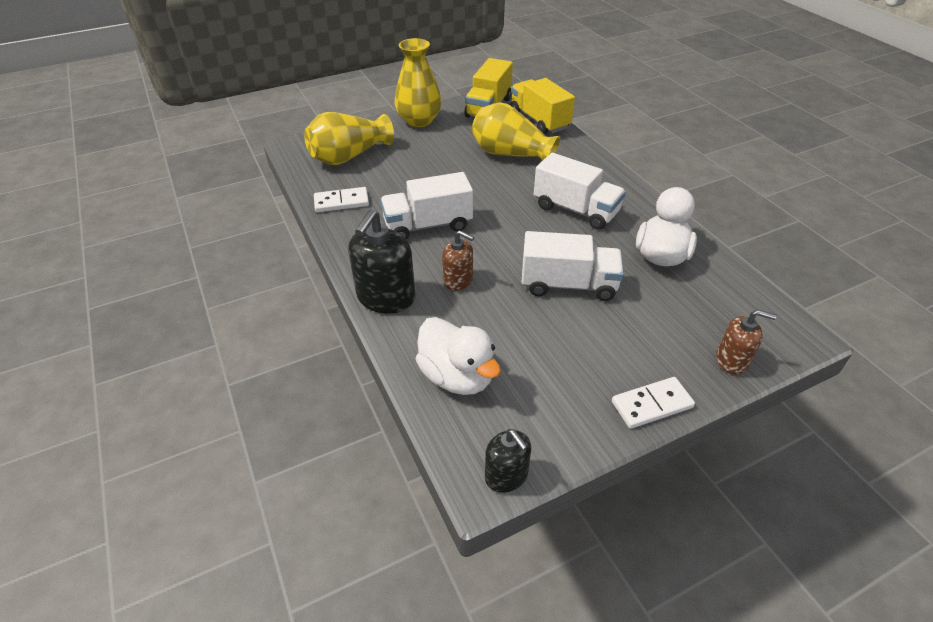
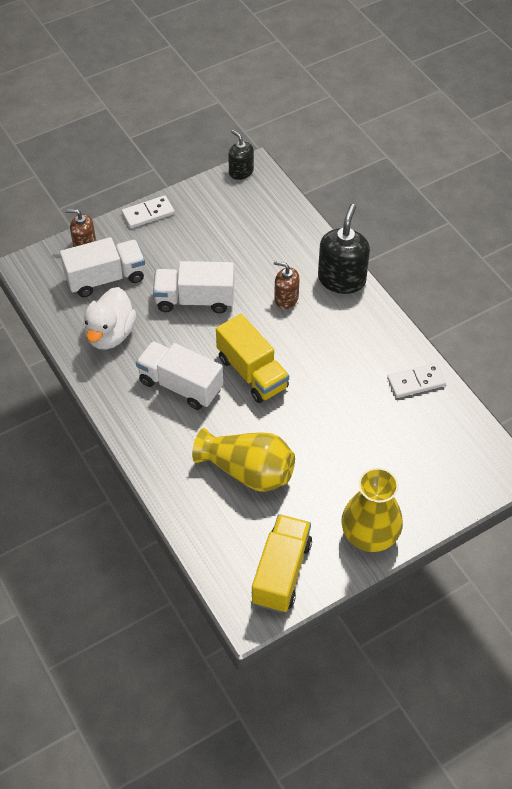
camera: 175 degrees right, 10 degrees up
yellow vase [304,112,394,165] -> none
white truck [380,172,473,239] -> white truck moved to [60,237,145,297]
white duck [416,317,501,395] -> none
yellow truck [510,78,575,134] -> yellow truck moved to [216,314,289,403]

